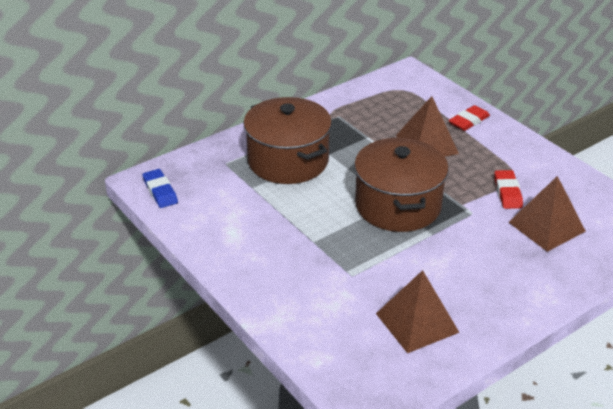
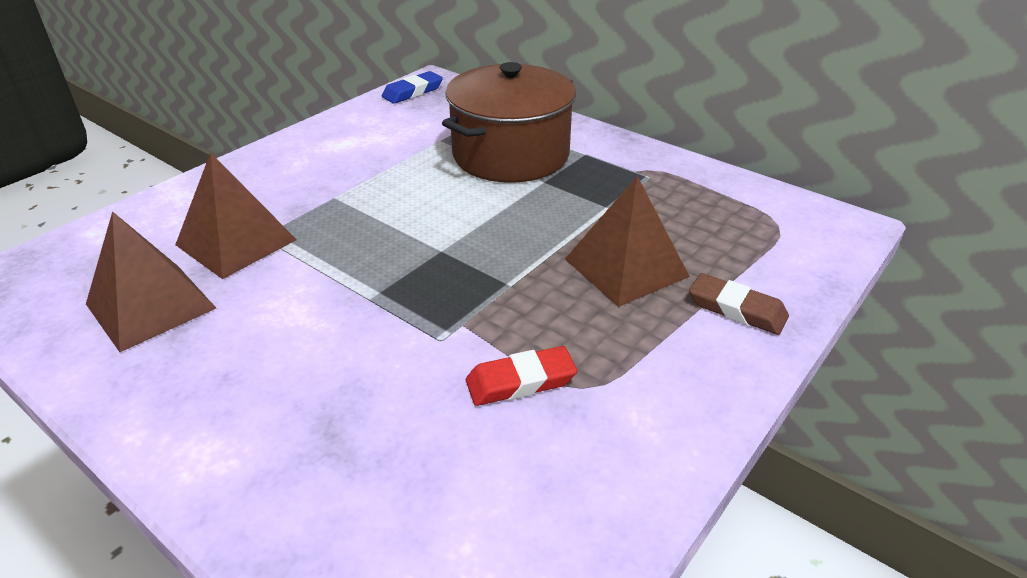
camera: 75 degrees right, 0 degrees up
brown pot [354,138,449,232] -> none
red eraser [448,105,490,131] -> brown eraser [689,273,789,335]
brown pyramid [508,176,586,252] -> brown pyramid moved to [175,152,297,279]

